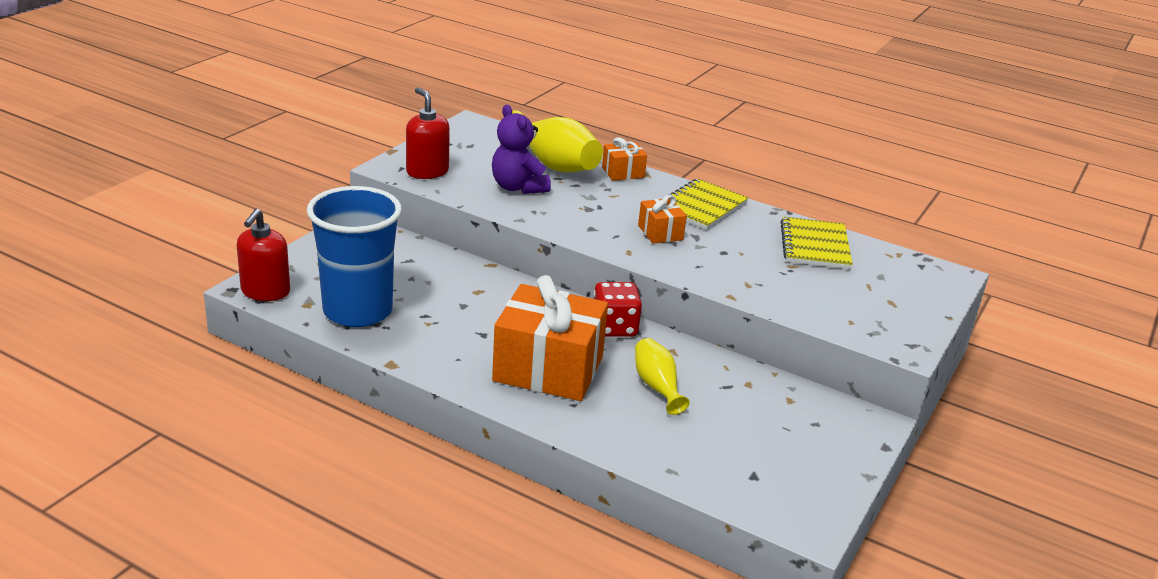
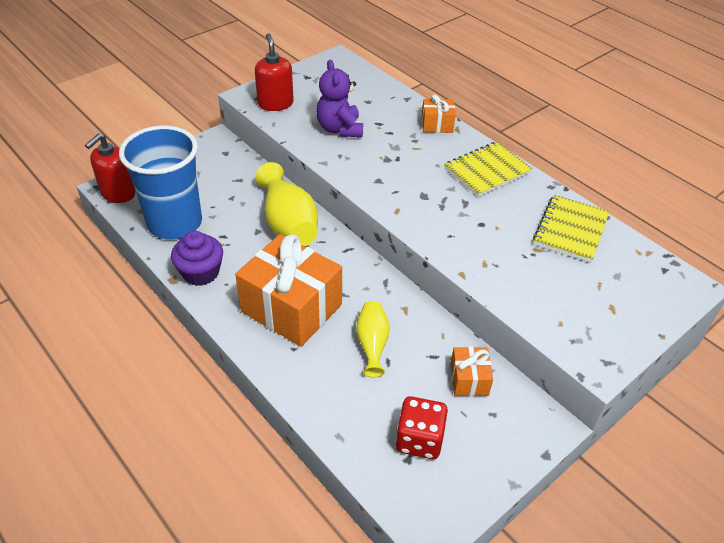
camera: 20 degrees right, 15 degrees up
yellow vase [512,111,603,172] -> yellow vase moved to [255,162,318,246]
red dice [594,282,642,337] -> red dice moved to [396,396,448,459]
orange gift [638,195,687,244] -> orange gift moved to [451,347,493,396]
none -> purple cupcake [171,231,223,286]

